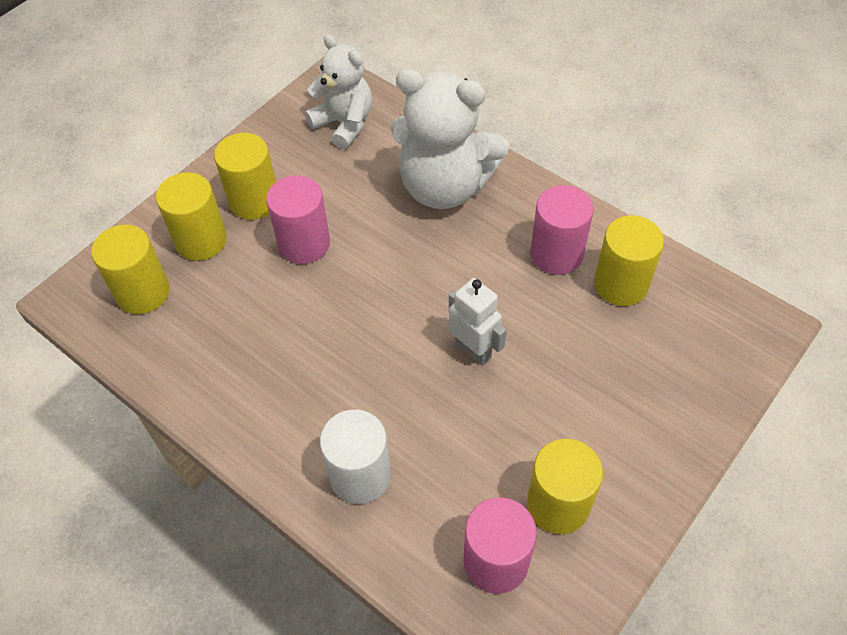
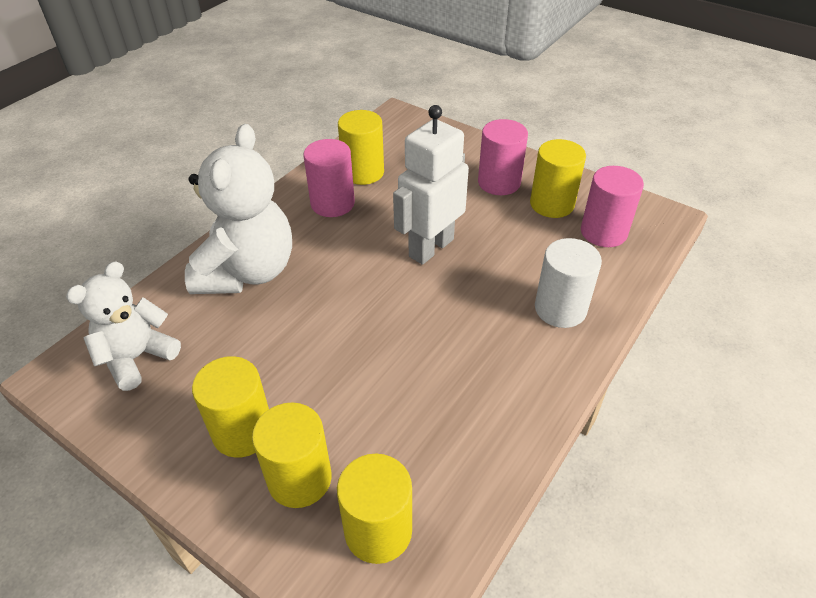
camera: 95 degrees left, 10 degrees down
pink cylinder [266,175,330,264] -> pink cylinder moved to [478,119,528,195]
white robot [449,278,507,365] -> white robot [393,105,469,265], size x1.59

